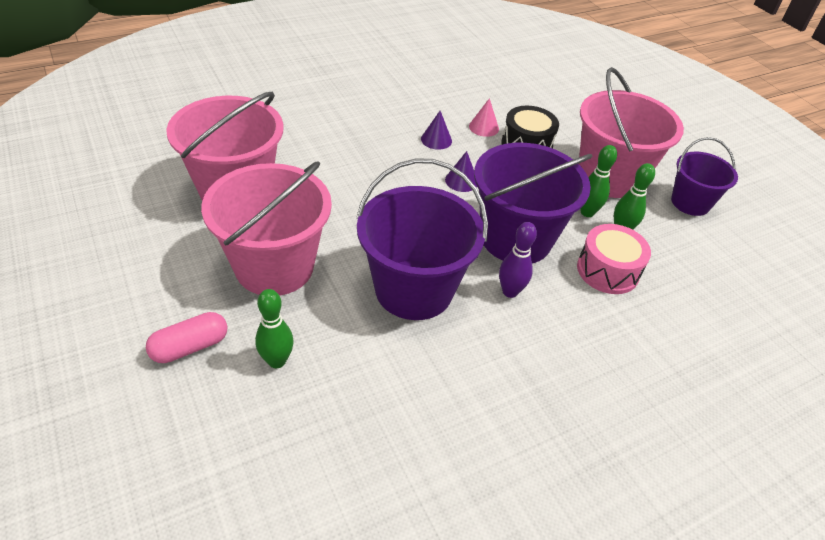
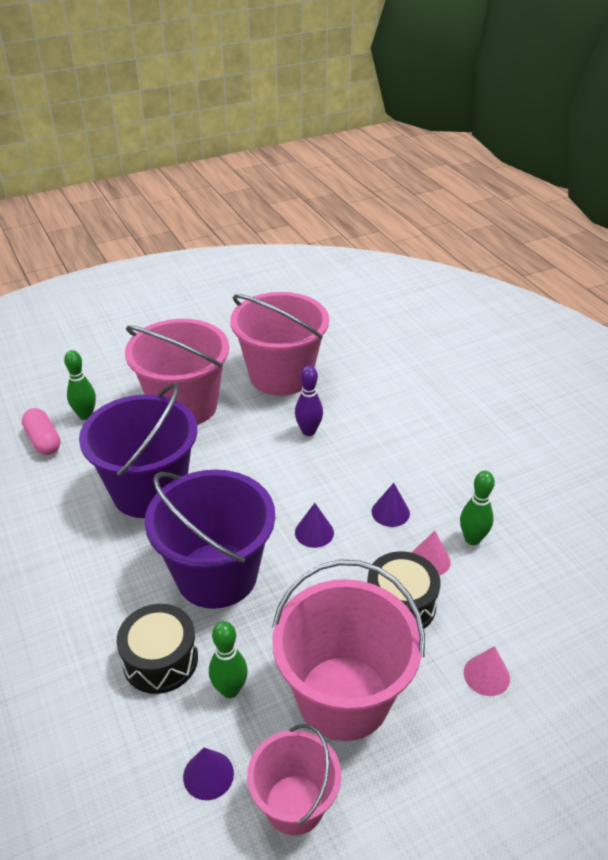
camera: 95 degrees right, 5 degrees down
pink capsule [146,312,227,363] -> pink capsule moved to [22,408,61,455]
purple bowling pin [499,222,537,298] -> purple bowling pin moved to [295,365,323,436]
pink drum [577,224,651,294] -> black drum [117,604,198,694]
green bowling pin [580,145,617,217] -> green bowling pin moved to [460,471,495,545]
purple bucket [671,137,738,216] -> pink bucket [247,724,341,835]
none -> purple cone [183,748,234,800]
none -> pink cone [464,646,510,696]

